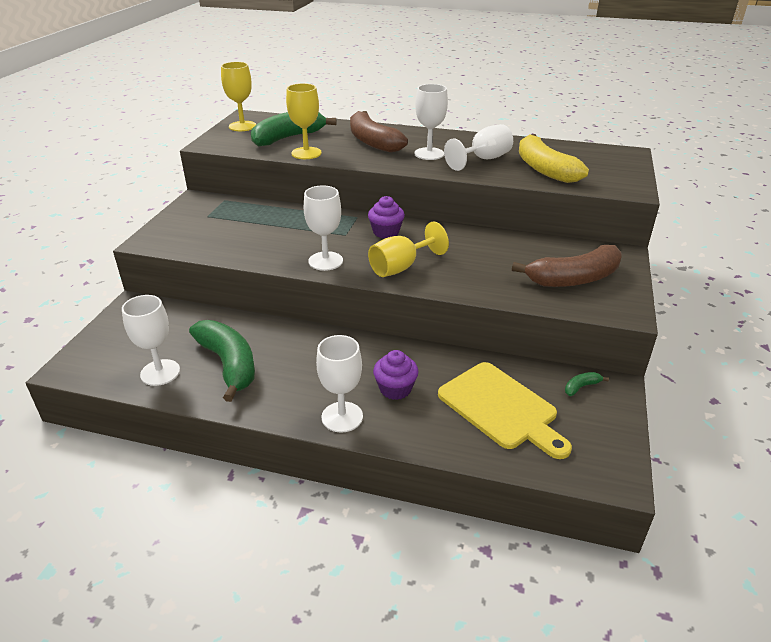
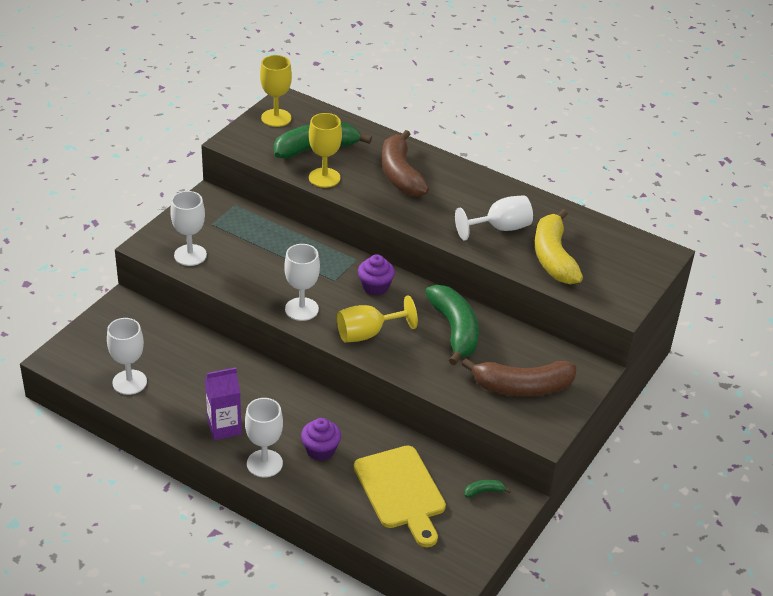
camera: 15 degrees right, 5 degrees up
green banana [189,320,255,402] -> green banana moved to [425,285,479,366]
white goblet [414,84,448,160] -> white goblet moved to [170,191,207,266]
none -> purple carton [205,367,242,440]

